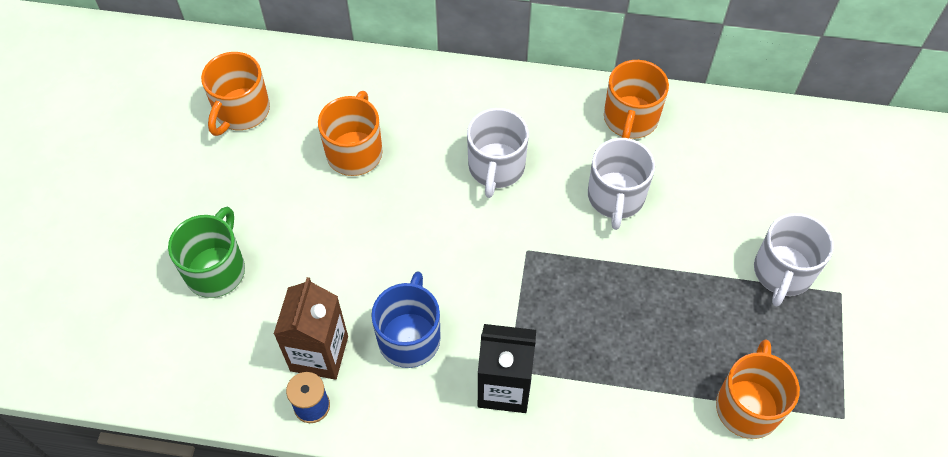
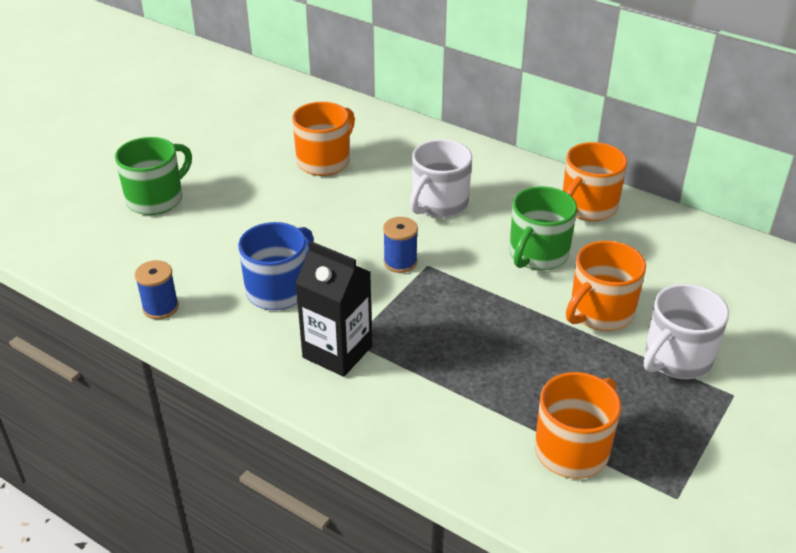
camera: 25 degrees right, 20 degrees down
orange mug [201,52,270,136] -> orange mug moved to [566,241,646,331]
brown carton [274,277,348,380] -> none
white mug [588,138,655,230] -> green mug [510,186,577,270]
none -> blue spool [383,217,418,273]

